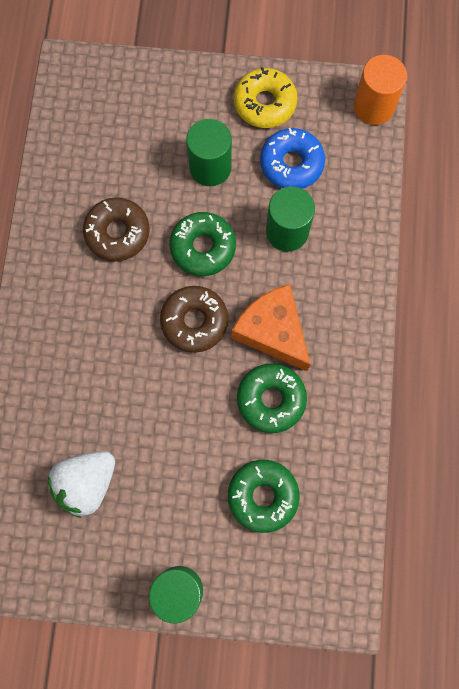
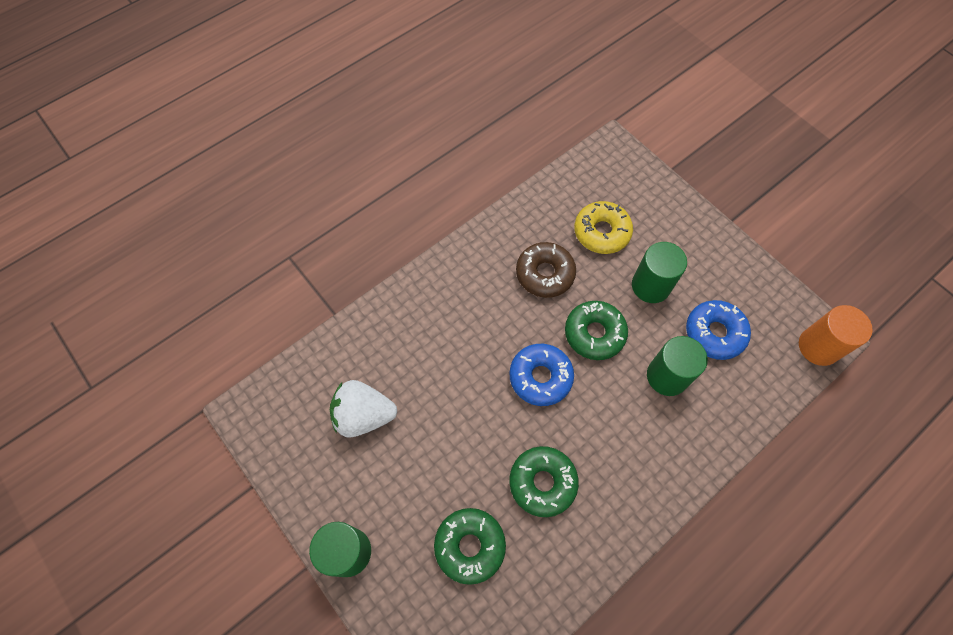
camera: 45 degrees right, 10 degrees down
brown donut [160,286,228,353] -> blue donut [509,344,574,406]
orange cheese [232,284,311,371] -> none
yellow donut [234,67,298,128] -> yellow donut moved to [574,201,633,254]

